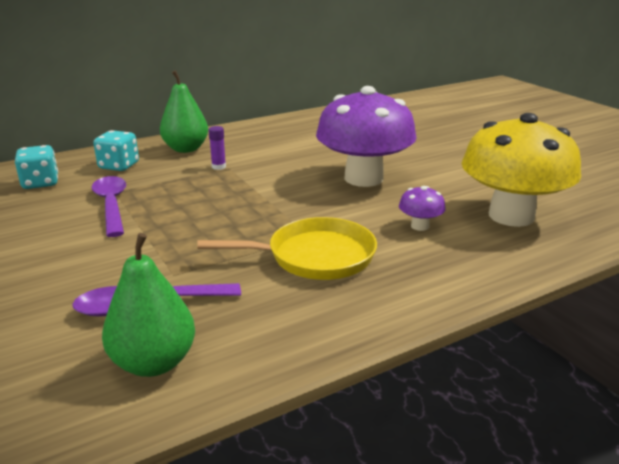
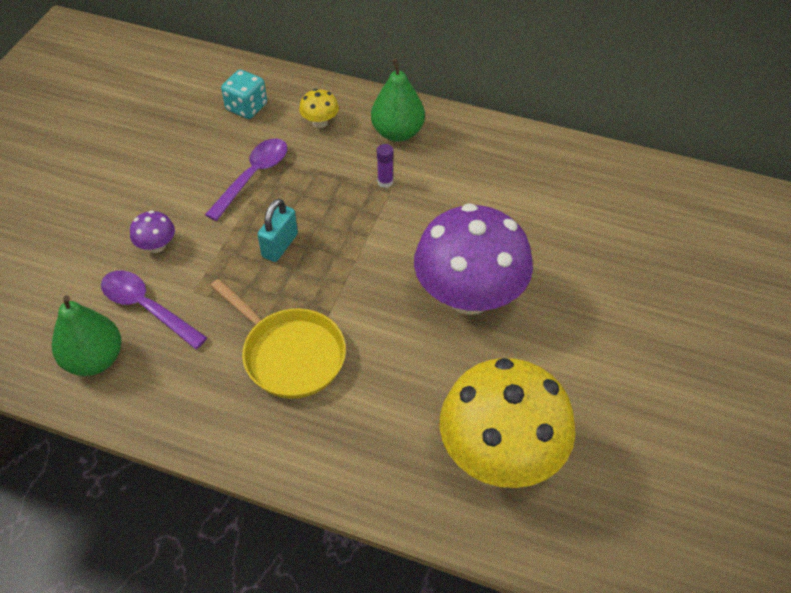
camera: 50 degrees right, 25 degrees up
turquoise dice [93,130,139,171] -> yellow mushroom [299,89,339,128]
purple mushroom [399,186,446,231] -> purple mushroom moved to [130,210,175,253]
none -> turquoise padlock [257,199,298,262]

